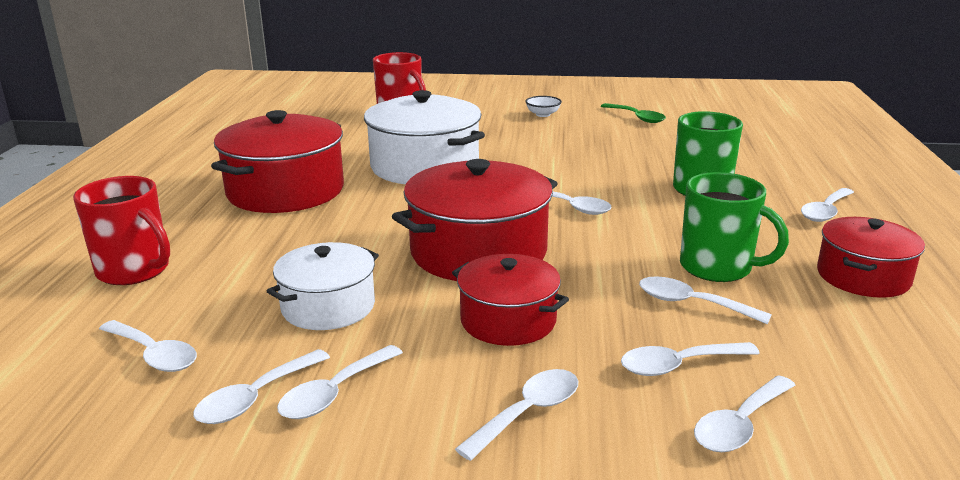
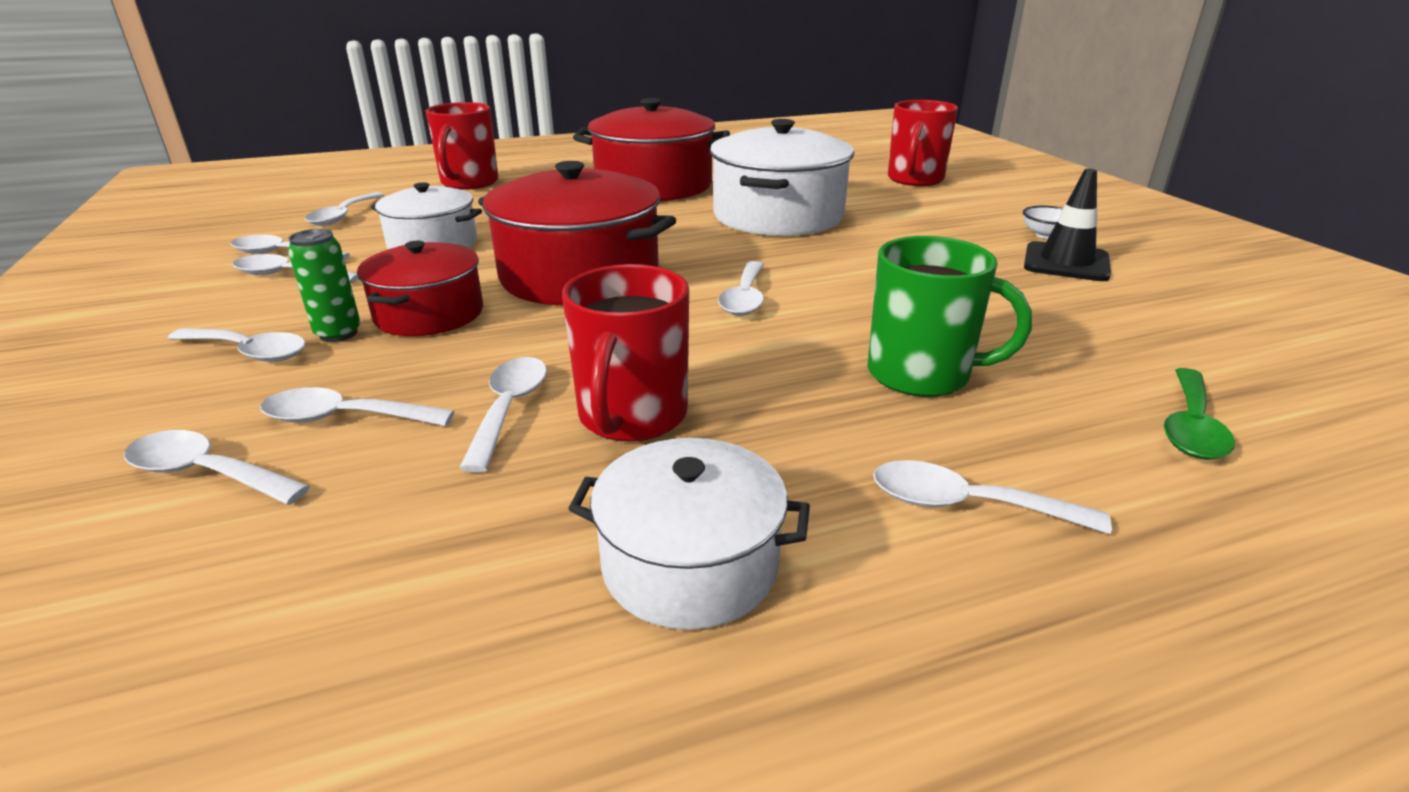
camera: 65 degrees right, 5 degrees up
green spoon [601,103,666,123] -> green spoon moved to [1164,368,1235,460]
white spoon [621,342,760,376] -> white spoon turned 45 degrees counterclockwise [260,387,455,426]
green mug [680,172,789,282] -> red mug [562,264,689,442]
red pot [817,217,925,298] -> white pot [568,438,810,630]
none -> green can [288,229,361,342]
none -> black traffic cone [1024,169,1111,281]

